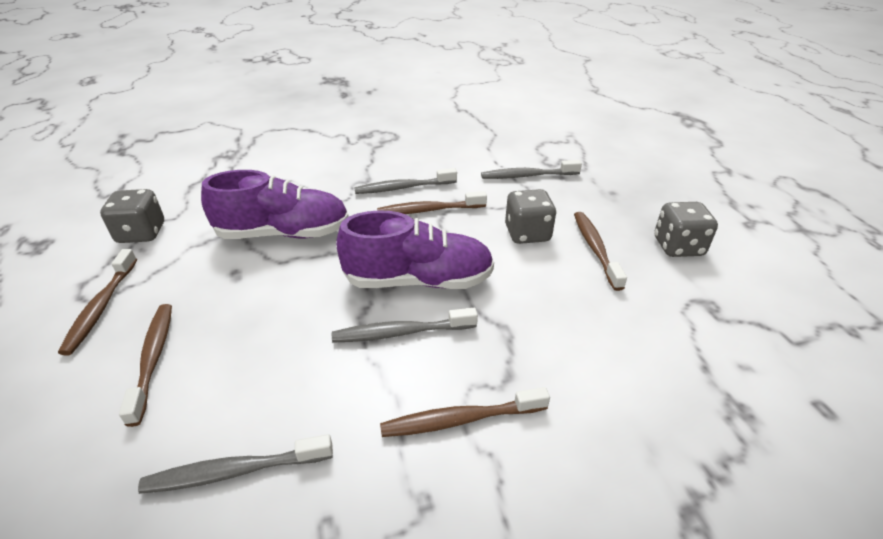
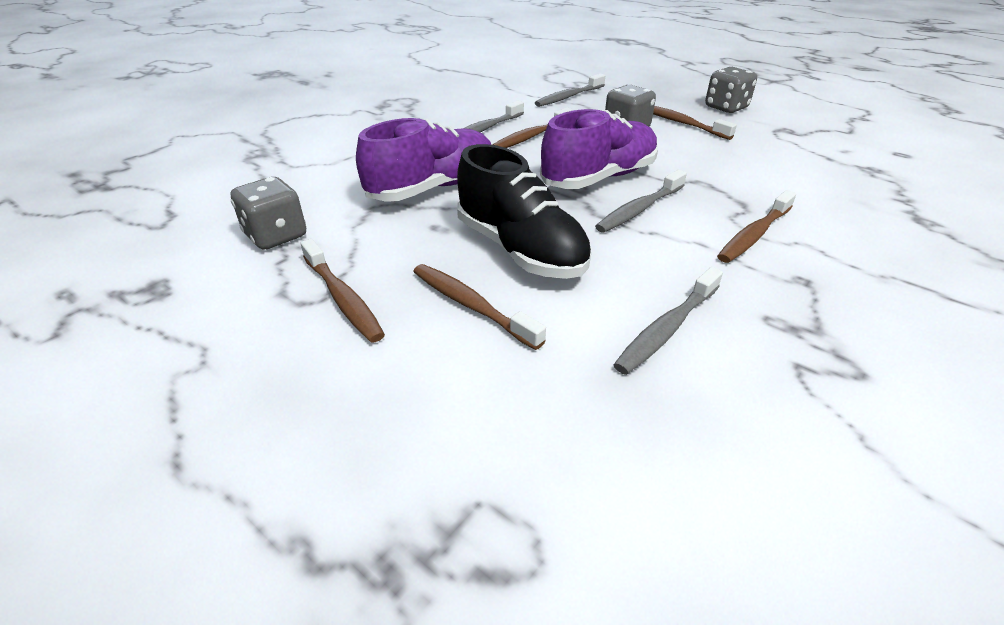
camera: 35 degrees left, 0 degrees up
none -> black shoe [457,144,592,279]

